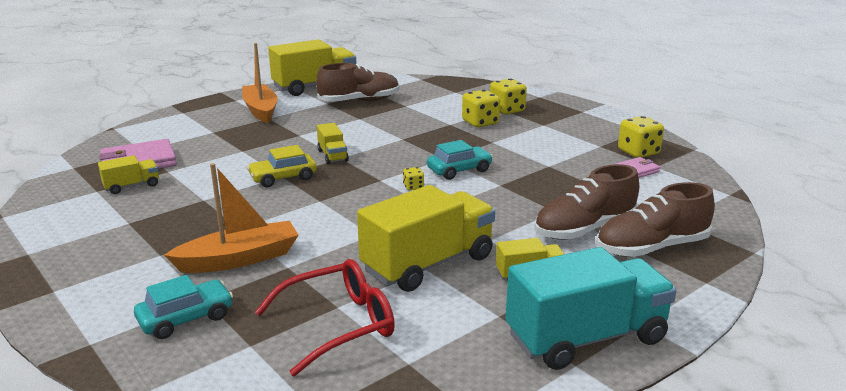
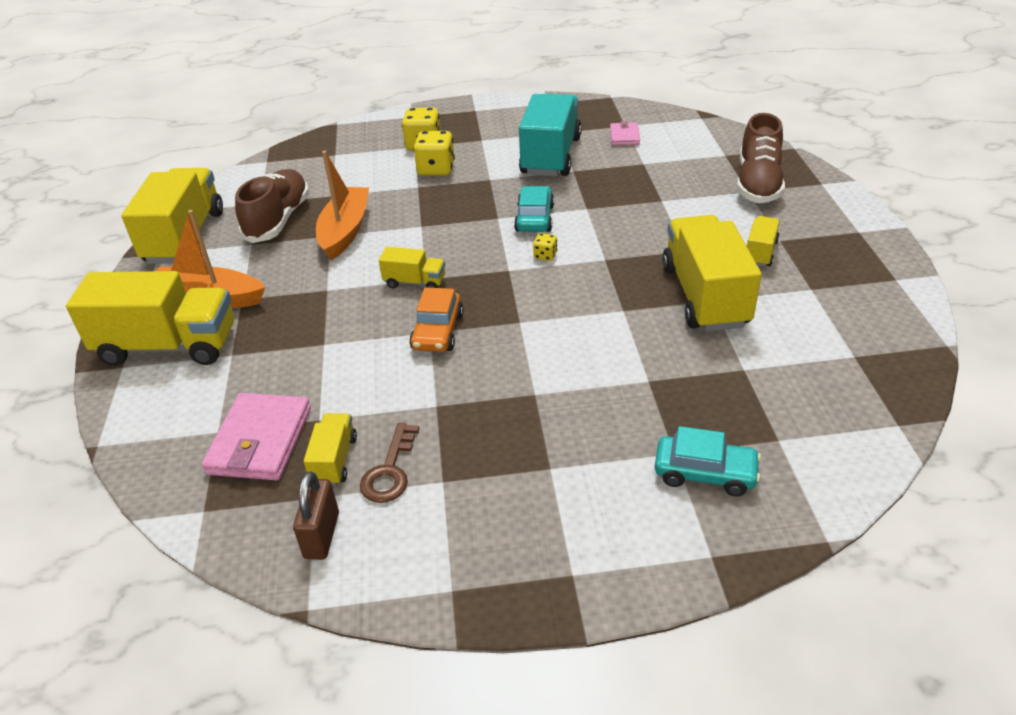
camera: 55 degrees left, 15 degrees up
turquoise car [134,275,233,339] -> turquoise car turned 105 degrees clockwise [655,426,761,496]
orange boat [164,163,299,273] -> orange boat moved to [316,151,369,260]
yellow car [247,145,317,187] -> orange car [409,287,463,352]
red glasses [255,259,395,377] -> none
turquoise truck [506,247,677,370] -> turquoise truck moved to [519,93,582,176]
brown shoe [534,164,639,240] -> none
yellow dice [618,116,664,158] -> none
none -> yellow truck [66,271,234,366]
none -> brown padlock [293,471,339,560]
none -> brown key [360,423,419,503]

